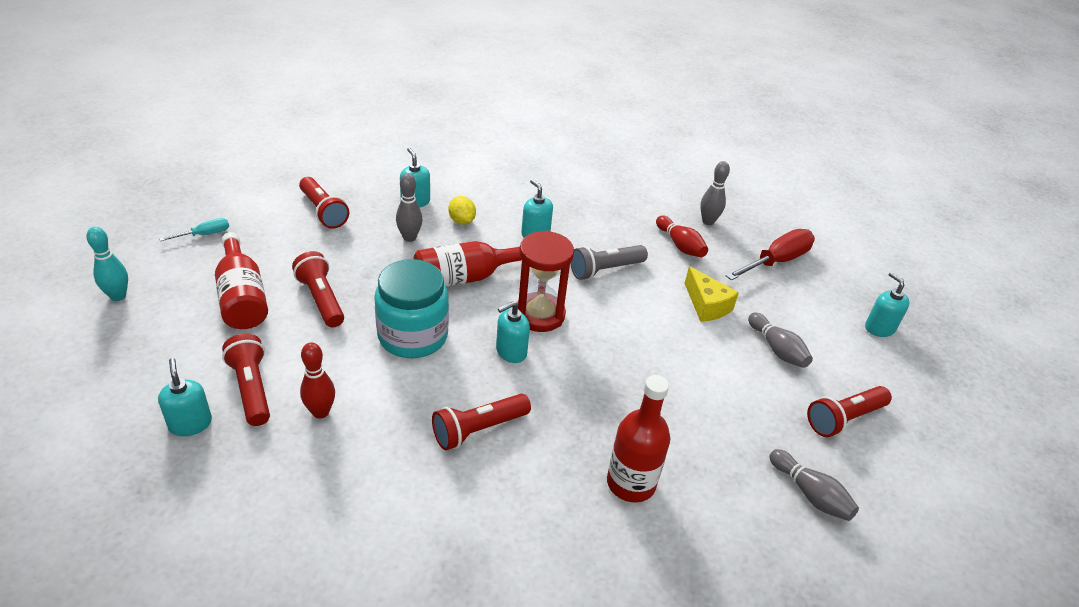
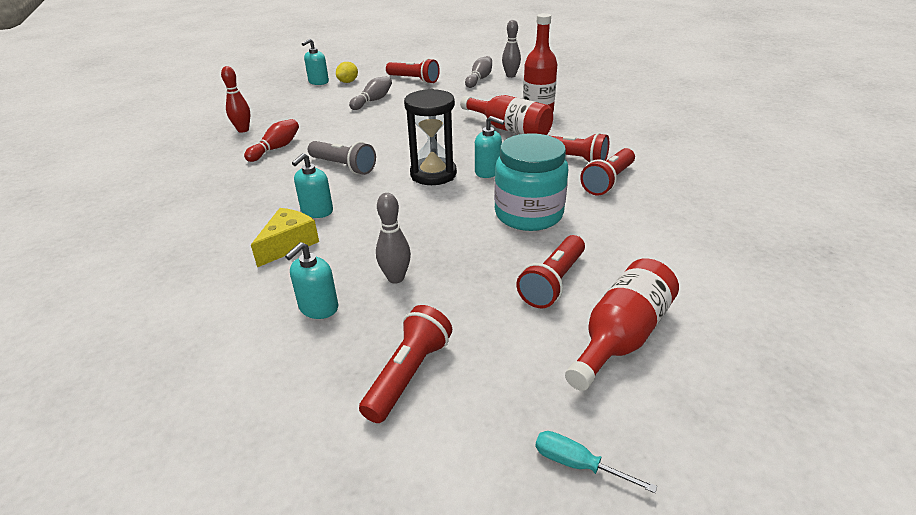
camera: 115 degrees left, 5 degrees down
turquoise bowling pin [86,227,128,301] -> none
turquoise soap dispenser [158,358,212,436] -> none
red flashlight [222,334,270,426] -> red flashlight moved to [580,148,635,195]
red bowling pin [300,342,335,419] -> red bowling pin moved to [221,66,250,133]
red bottle [414,241,522,287] -> red bottle moved to [460,95,553,135]
yellow lemon [449,196,476,225] -> yellow lemon moved to [336,62,358,83]
red hourglass [516,230,574,332] -> black hourglass [404,89,457,185]
yellow cheese [684,266,739,322] -> yellow cheese moved to [251,208,319,267]
grey bowling pin [700,161,730,225] -> grey bowling pin moved to [502,20,521,78]
red screwdriver [726,229,815,280] -> none

